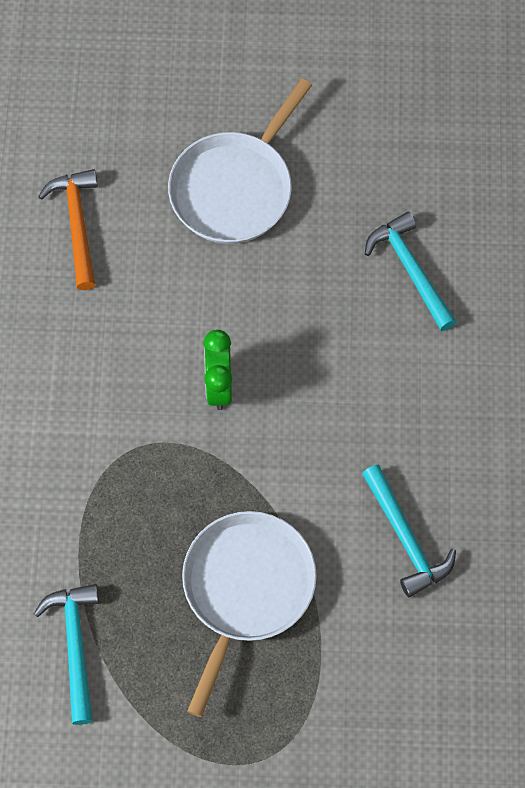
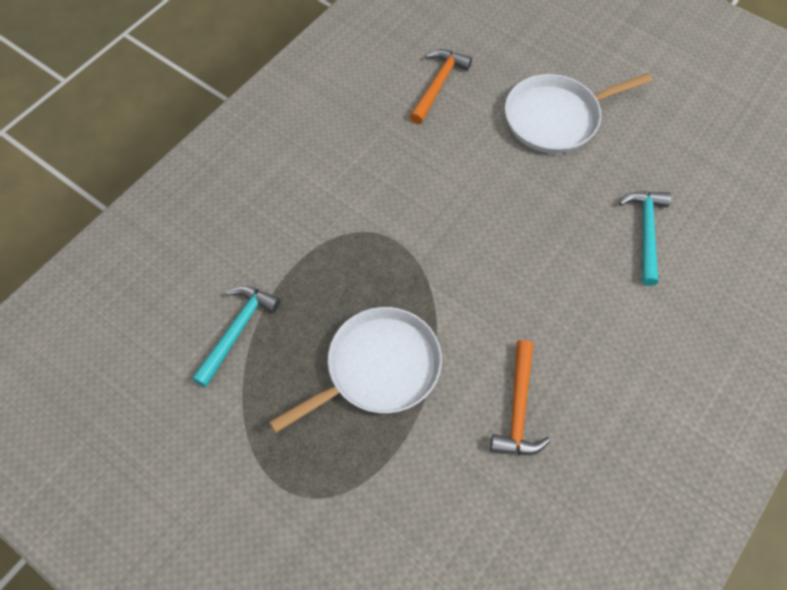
camera: 35 degrees right, 5 degrees down
green clock [203,330,232,410] -> none
turquoise hammer [362,465,456,597] -> orange hammer [490,340,550,455]

